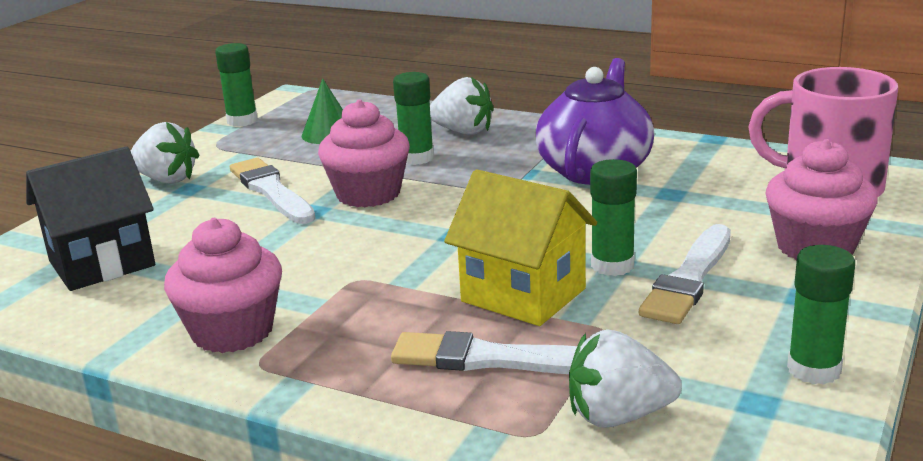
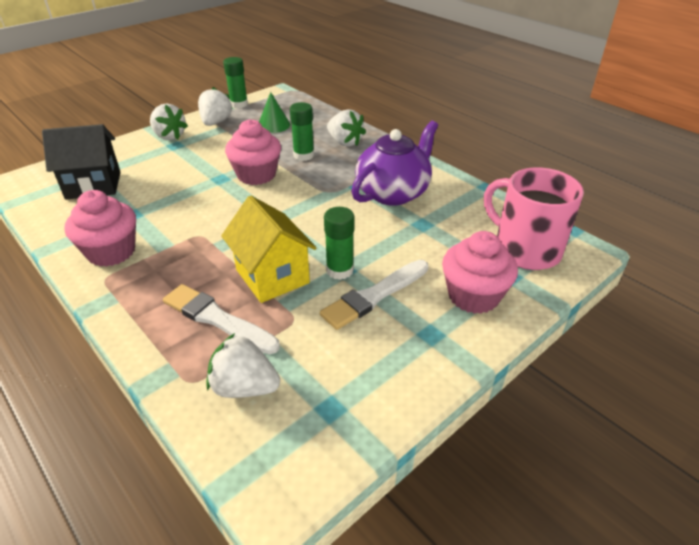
camera: 20 degrees right, 15 degrees up
white brush [230,158,316,224] -> none
green glue stick [787,245,855,385] -> none
none -> white strawberry [198,87,233,126]

